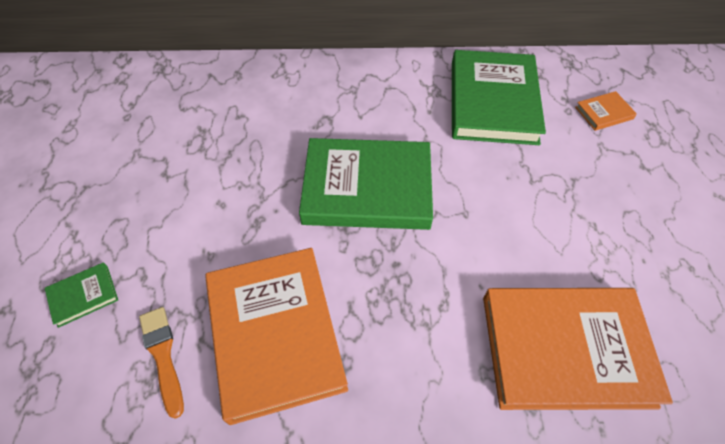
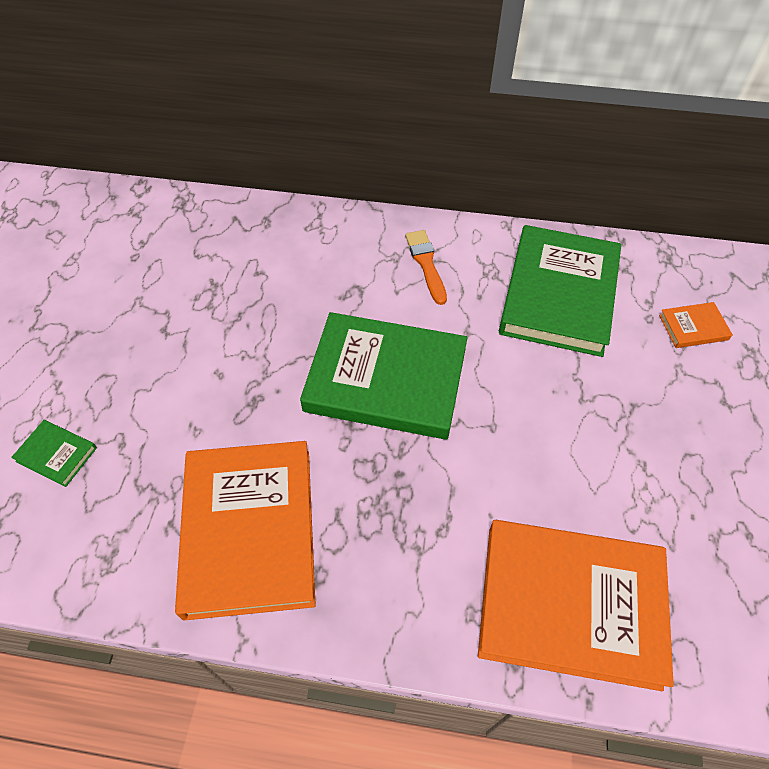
camera: 10 degrees right, 0 degrees up
green book [45,262,118,328] -> green book turned 45 degrees clockwise [11,420,97,487]
orange brush [139,307,184,419] -> orange brush moved to [405,230,447,305]

